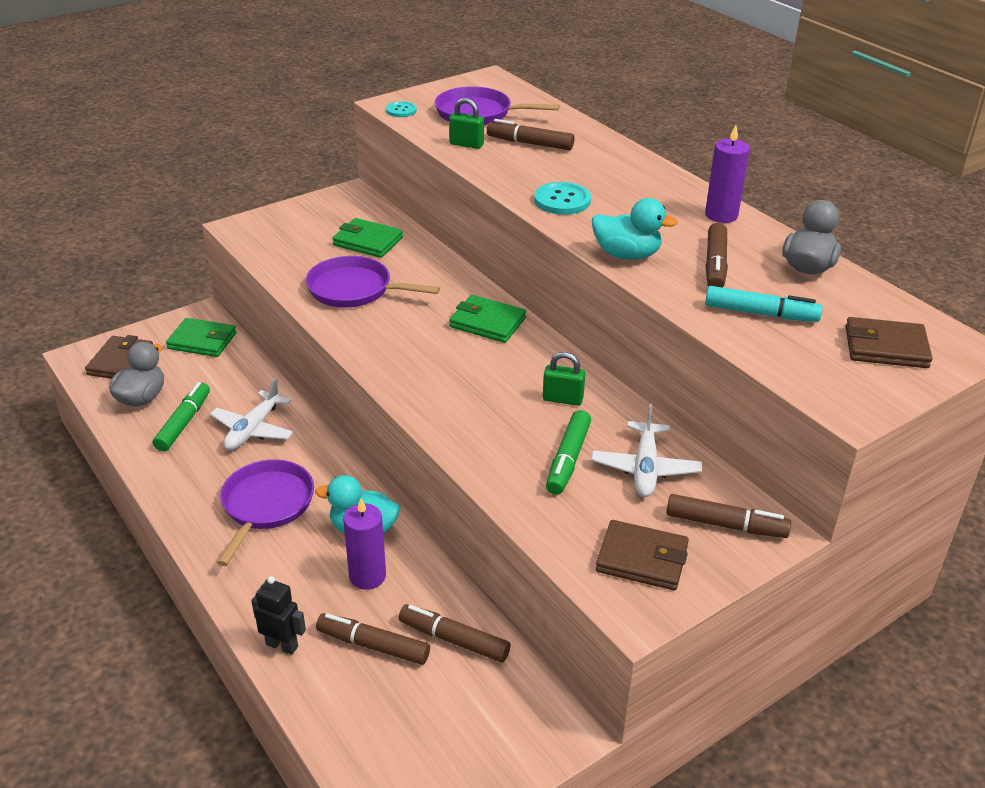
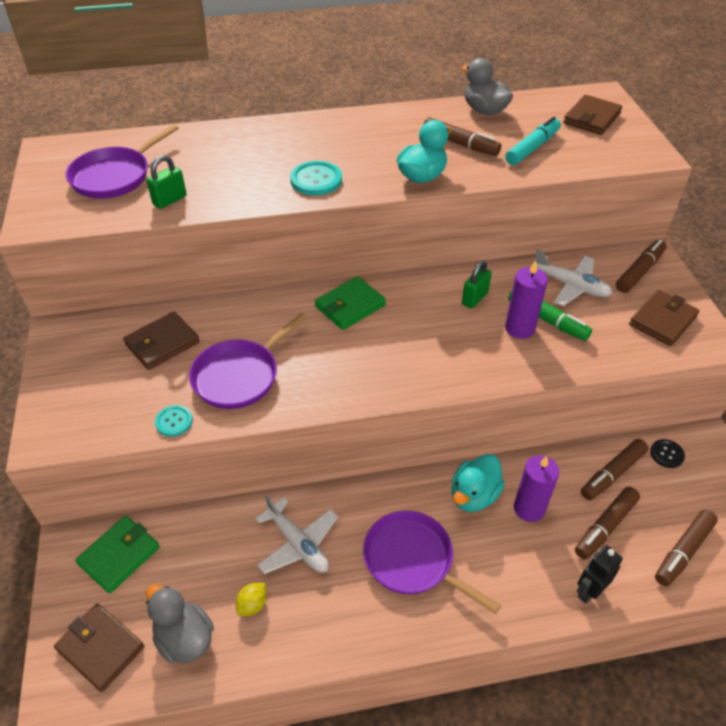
camera: 65 degrees left, 10 degrees up
green marker [153,382,210,452] -> yellow lemon [236,583,267,616]
green wallet [332,218,403,258] -> brown wallet [123,311,200,370]
turquoise button [386,101,417,117] -> turquoise button moved to [155,405,193,437]
brown marker [487,119,574,150] -> brown marker moved to [655,510,718,586]
purple candle [705,125,750,223] -> purple candle moved to [505,260,548,339]
none -> black button [650,439,685,468]

